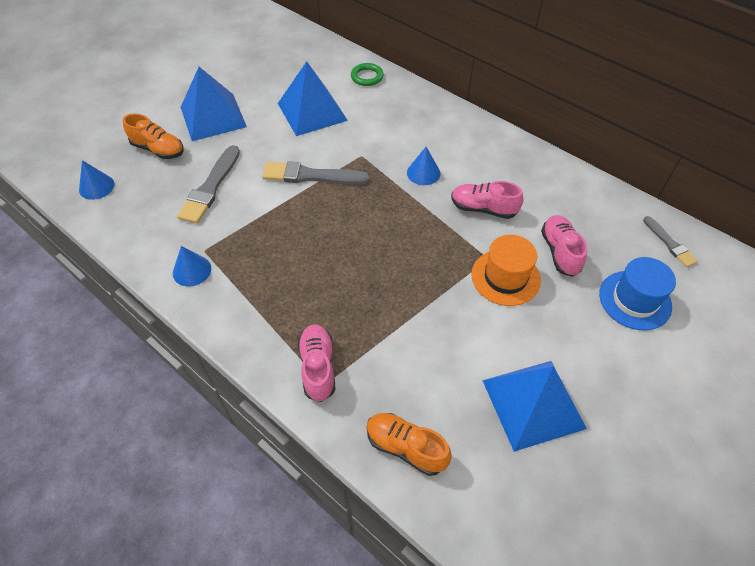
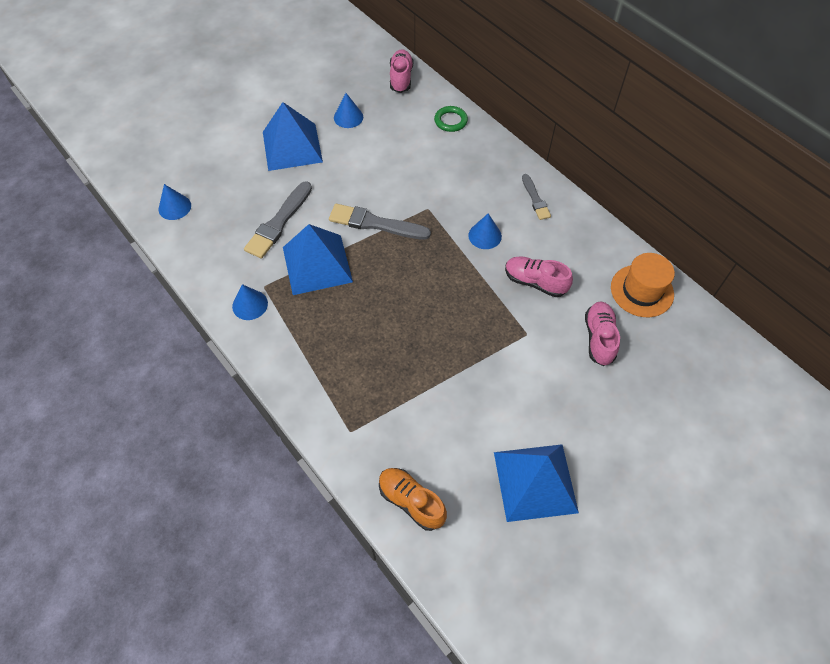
camera: 10 degrees right, 5 degrees up
orange shoe [123,113,184,159] -> none
blue pyramid [278,61,348,136] -> blue pyramid moved to [283,224,353,295]
pink shoe [298,324,336,402] -> pink shoe moved to [390,49,413,93]
orange hat [471,235,541,306] -> orange hat moved to [611,253,675,317]
blue hat [599,257,676,330] -> none
grey brush [643,216,698,267] -> grey brush moved to [522,174,551,220]
none -> blue cone [334,93,363,128]

